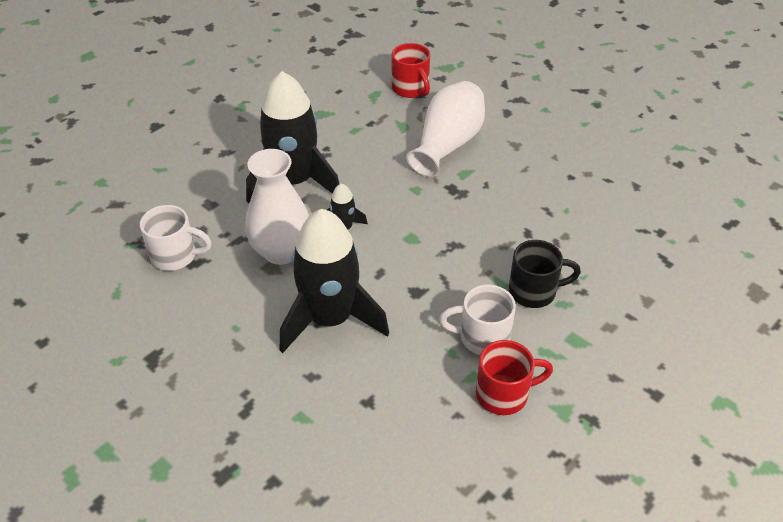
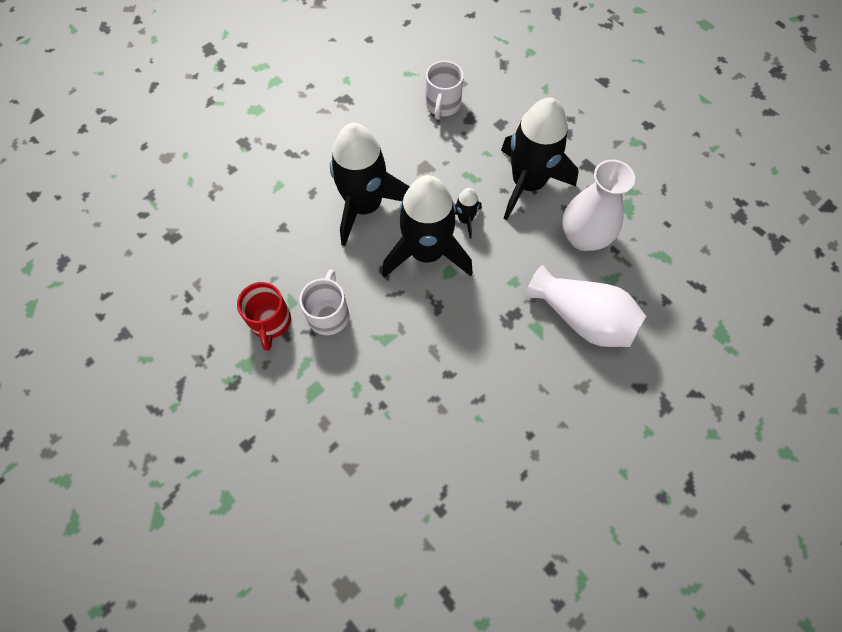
camera: 95 degrees right, 20 degrees up
white vase [245,149,309,265] -> white vase moved to [562,160,635,251]
red mug [392,43,430,98] -> none
black mug [509,240,581,308] -> none
none -> black rocket [382,175,473,277]

